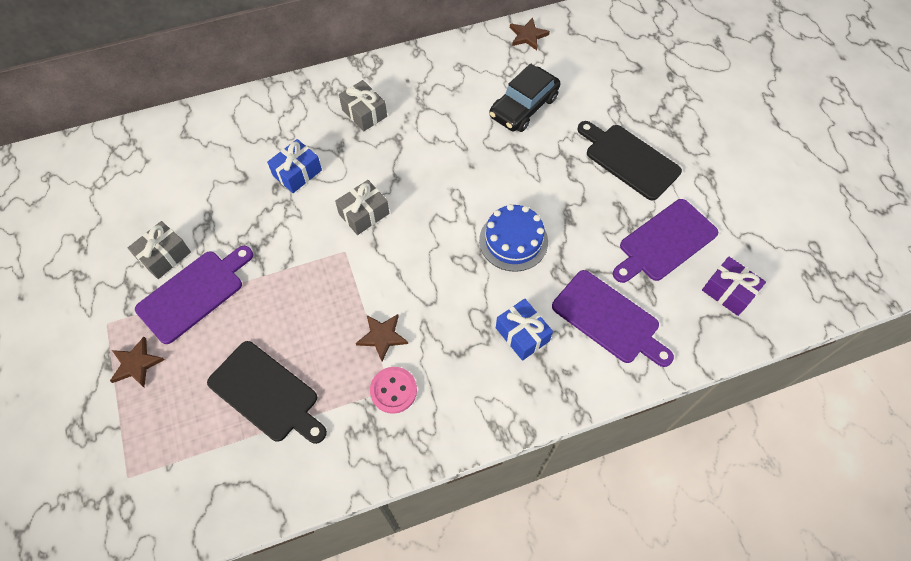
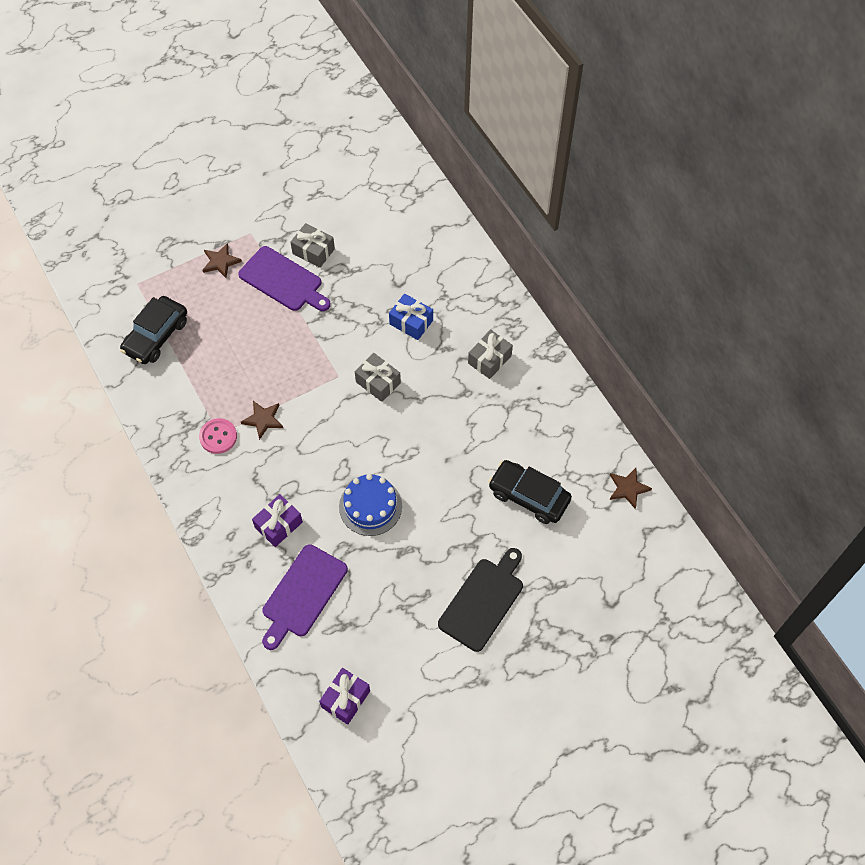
camera: 80 degrees right, 0 degrees up
black cutting board [207,341,327,444] -> none
blue gift [496,299,553,361] -> purple gift [252,494,303,547]
purple cutting board [613,199,718,283] -> none
none -> black car [120,296,187,364]

